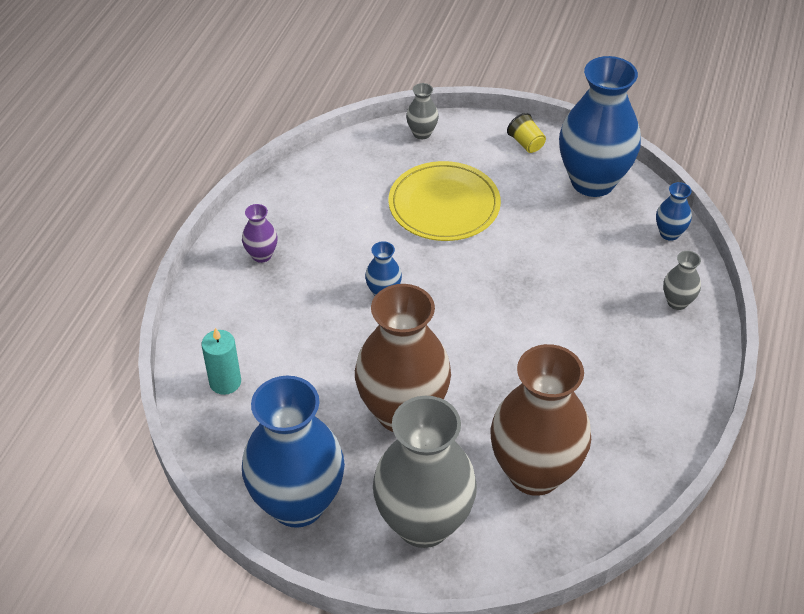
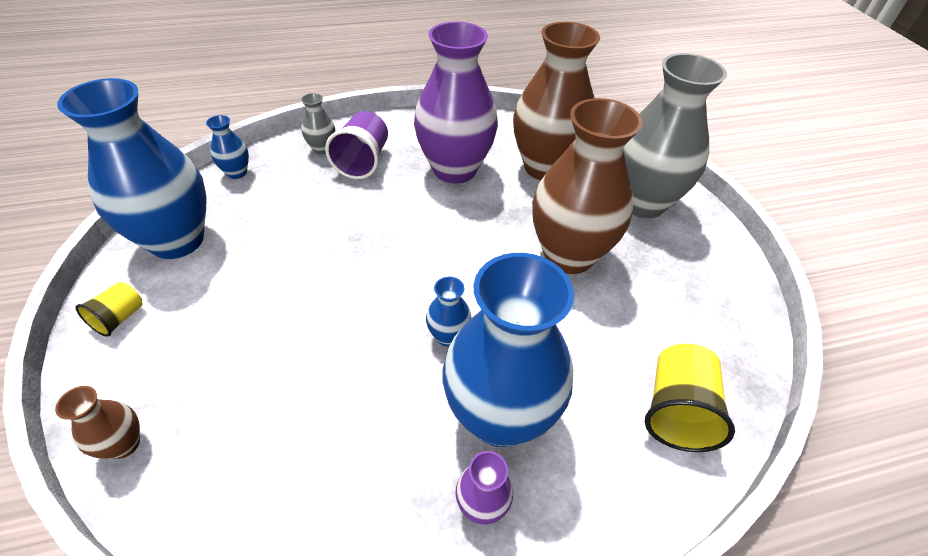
camera: 125 degrees left, 0 degrees up
turquoise candle [202,328,241,395] -> yellow cup [645,344,735,452]
blue vase [242,376,345,528] -> blue vase moved to [443,253,574,447]
yellow plate [388,161,501,241] -> none
grey vase [406,83,439,139] -> brown vase [55,386,140,459]
none -> purple cup [325,111,388,179]
none -> purple vase [414,22,498,184]

